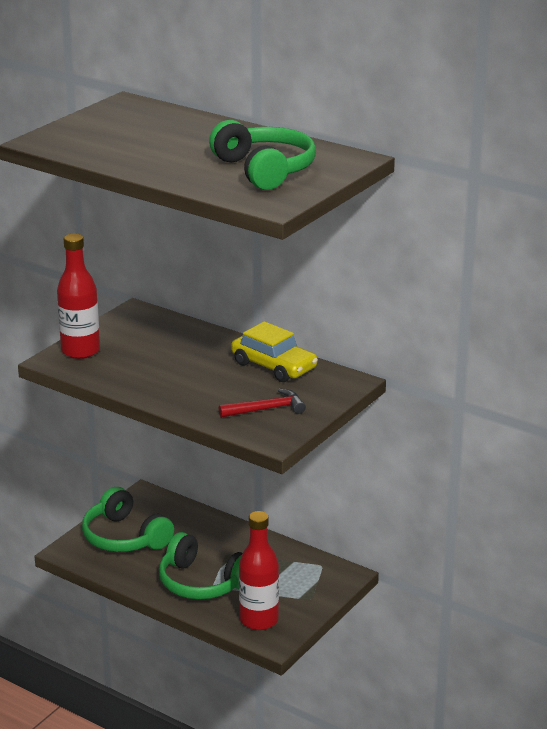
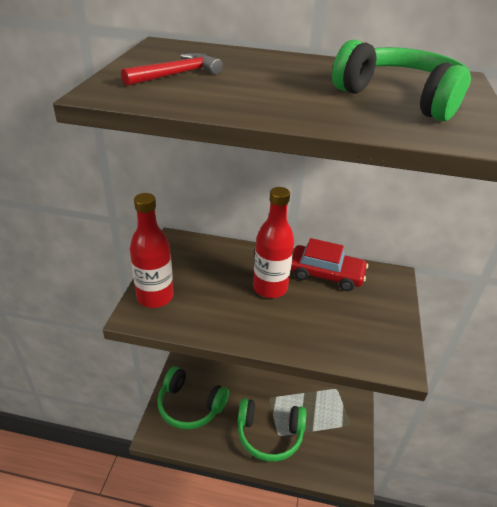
camera: 25 degrees left, 10 degrees up
red hammer [219,388,306,418] -> red hammer moved to [121,53,223,86]
yellow car [231,321,318,382] -> red car [291,238,368,291]
red bottle [239,511,279,630] -> red bottle moved to [253,187,294,298]

